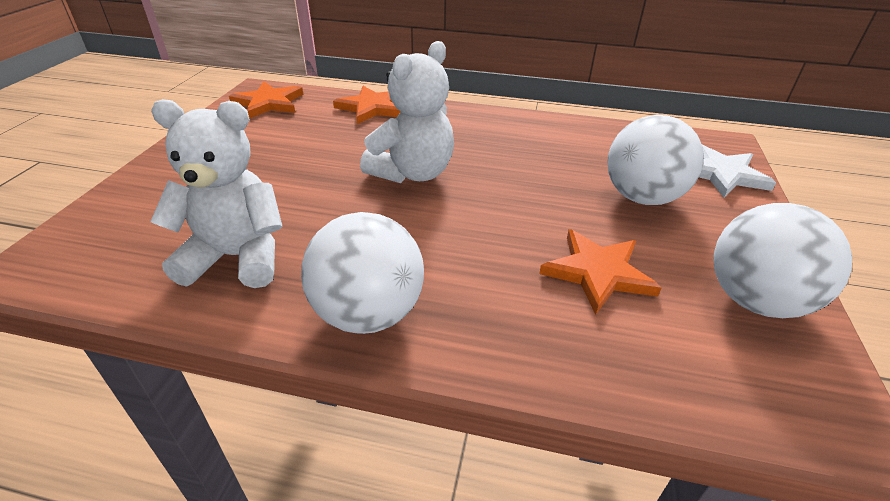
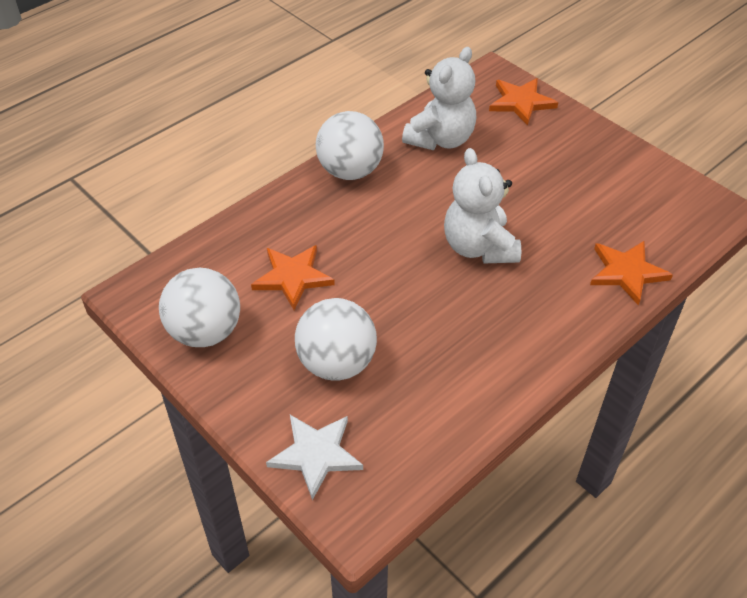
camera: 125 degrees right, 10 degrees up
orange star [229,82,303,119] -> orange star moved to [489,78,558,126]

